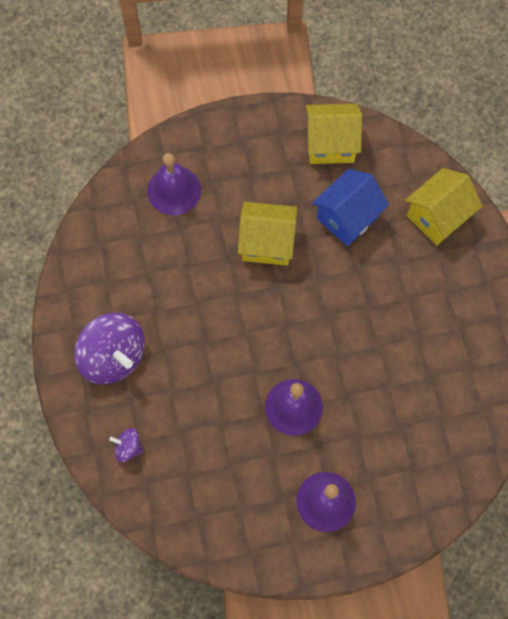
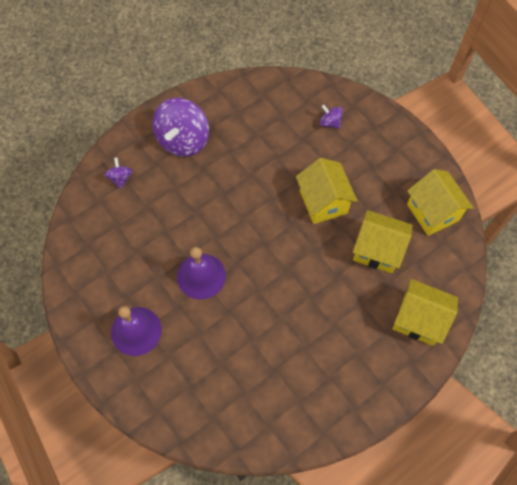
camera: 65 degrees right, 5 degrees down
purple bell [147,153,201,215] -> purple spinning top [320,105,343,129]
blue house [312,169,389,246] -> yellow house [353,210,413,273]

